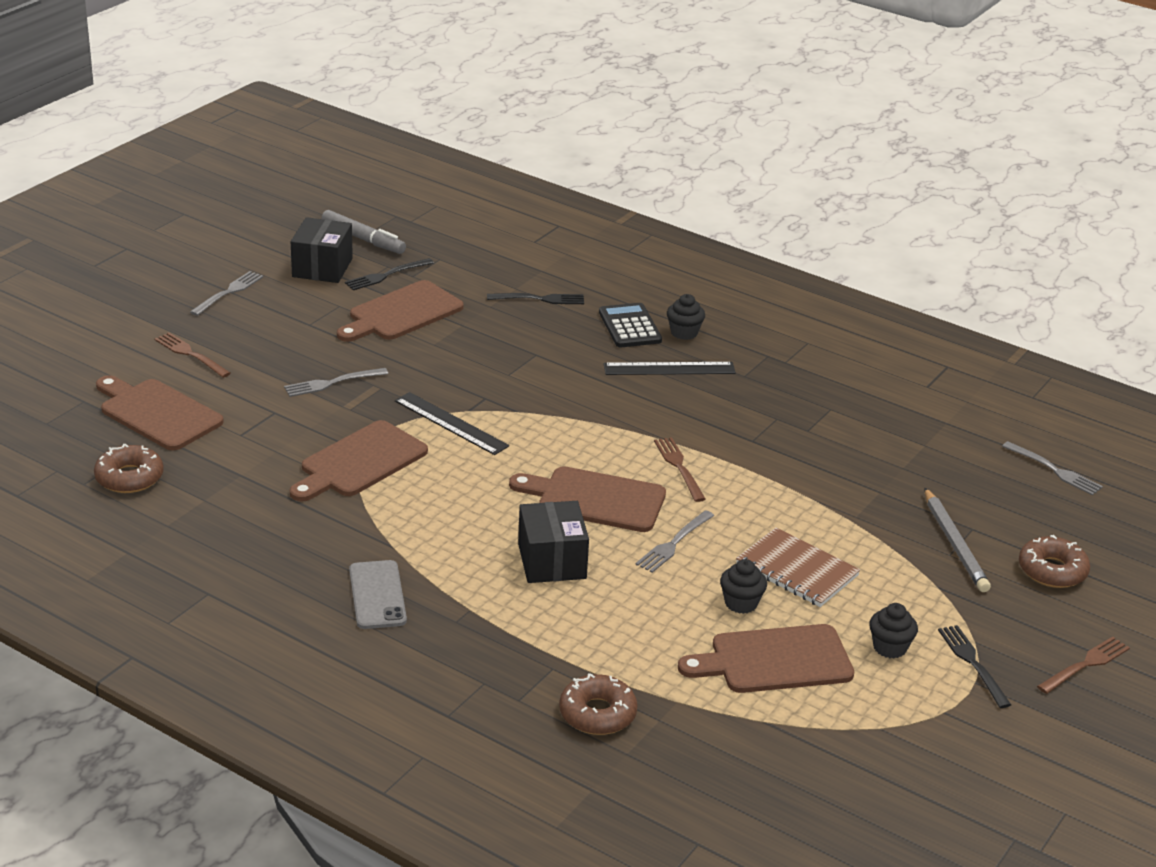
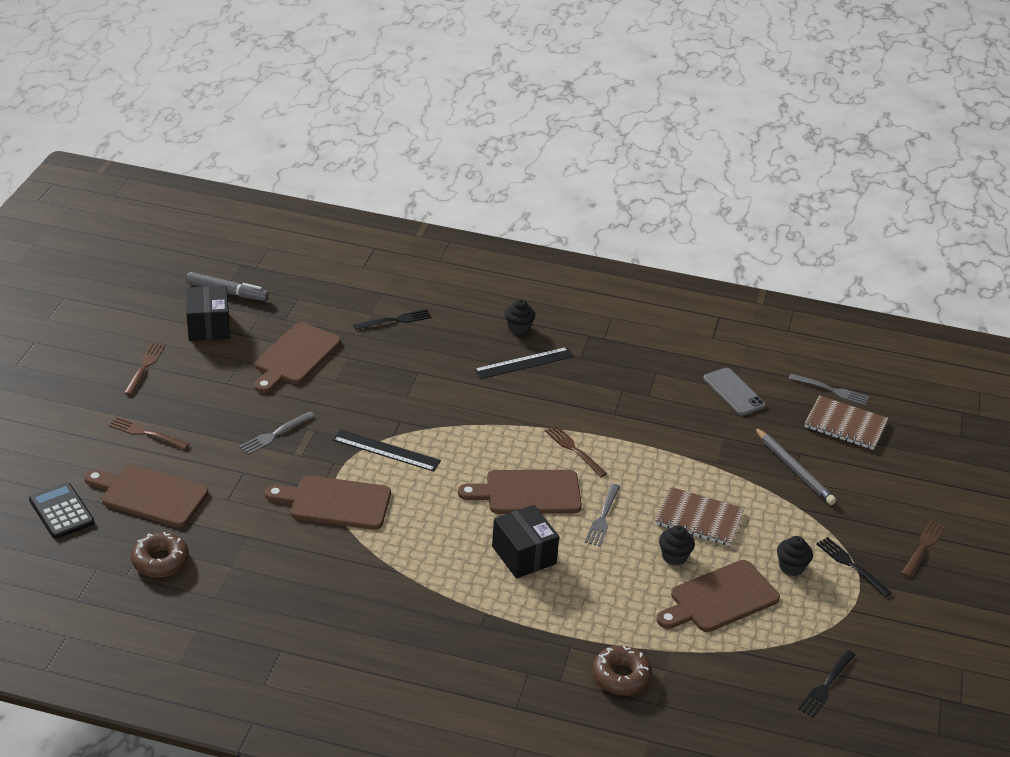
camera: 20 degrees left, 5 degrees up
grey fork [190,271,263,316] -> brown fork [124,343,165,395]
brown cutting board [290,420,428,502] -> brown cutting board turned 75 degrees clockwise [265,475,391,530]
black fork [345,258,434,290] -> black fork moved to [798,650,855,718]
grey phone [349,560,407,629] -> grey phone moved to [703,368,766,416]
black calculator [599,303,662,347] -> black calculator moved to [29,482,95,539]
brown donut [1019,535,1090,588] -> none
none -> brown notebook [804,395,888,450]

